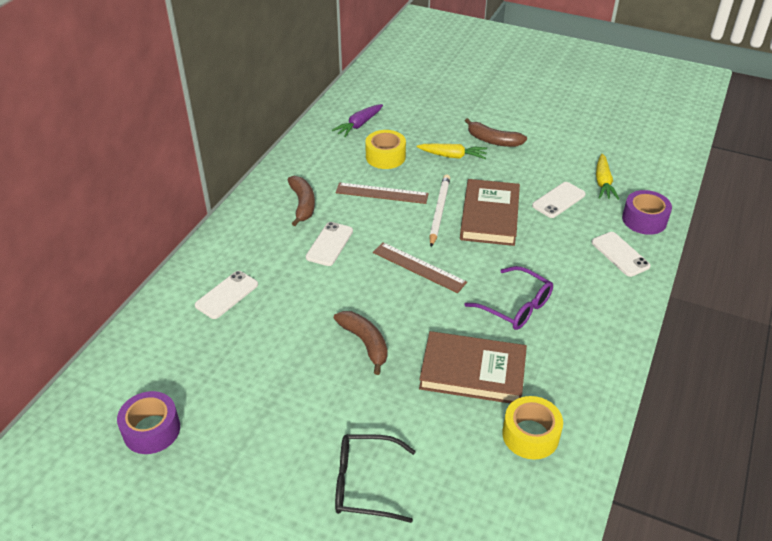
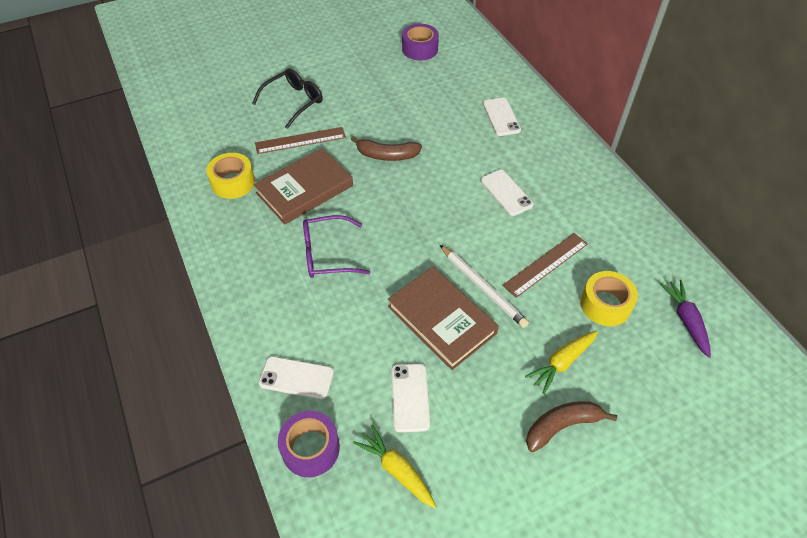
camera: 130 degrees right, 10 degrees up
brown banana [288,176,315,226] -> none
brown ruler [373,242,467,293] -> brown ruler moved to [255,127,346,154]

